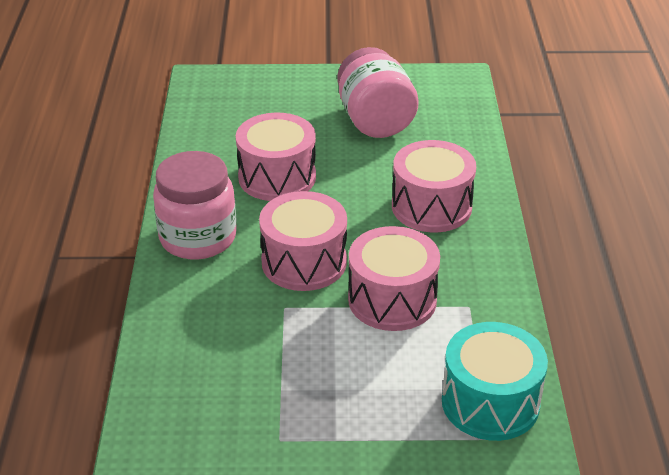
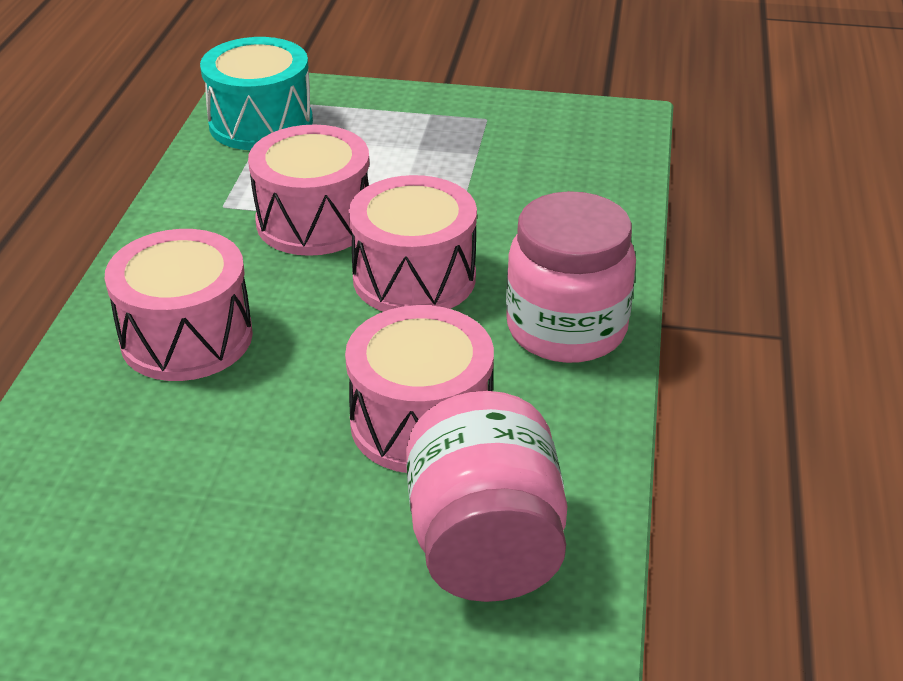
camera: 170 degrees left, 0 degrees up
pink jar [337,47,419,138] -> pink jar moved to [406,391,568,602]

